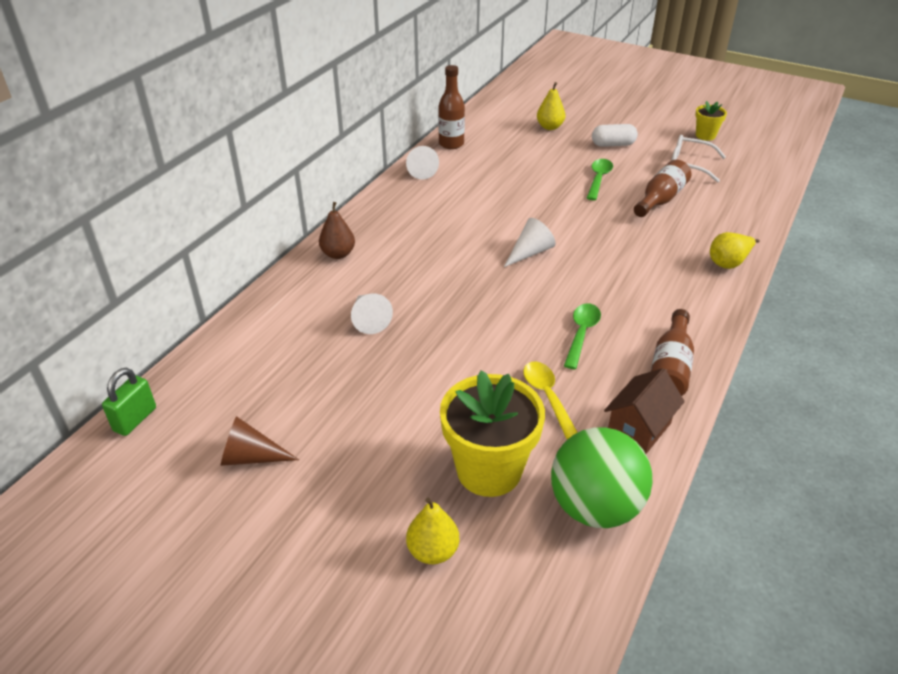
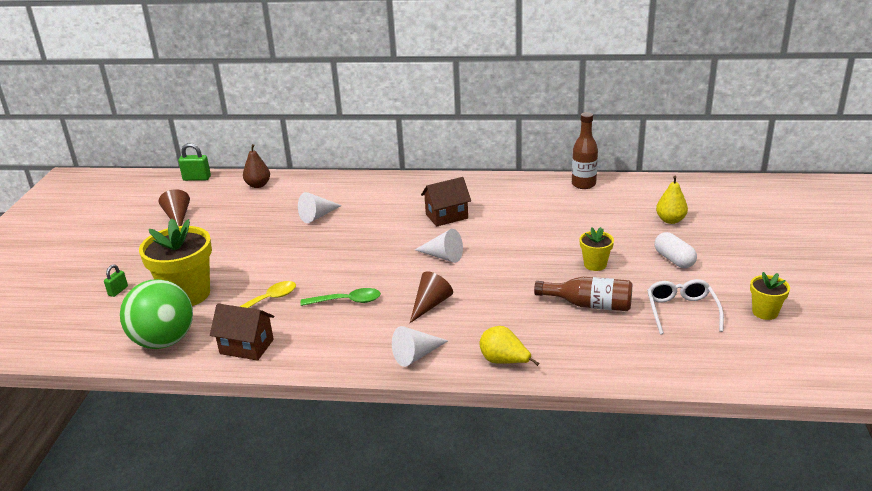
camera: 70 degrees right, 10 degrees down
brown pear [319,202,355,259] -> brown pear moved to [243,144,270,188]
white cone [406,146,439,180] -> white cone moved to [392,326,448,367]
yellow pear [406,498,459,564] -> green padlock [104,265,128,297]
green spoon [587,159,613,201] -> yellow flower pot [580,227,614,271]
brown bottle [651,309,694,396] -> none
none -> brown cone [410,271,453,323]
none -> brown house [421,177,471,227]

